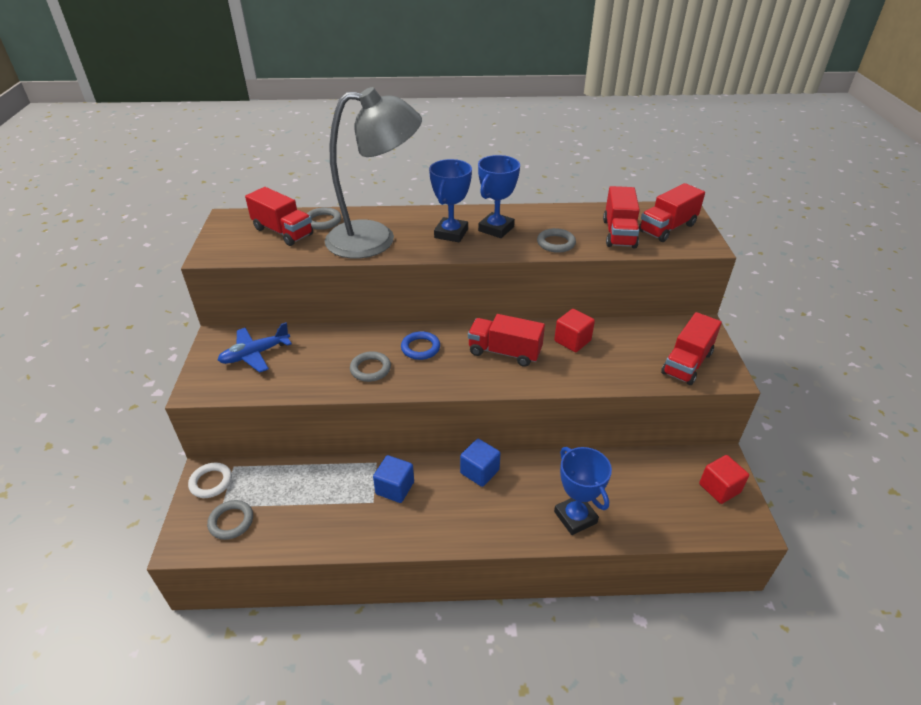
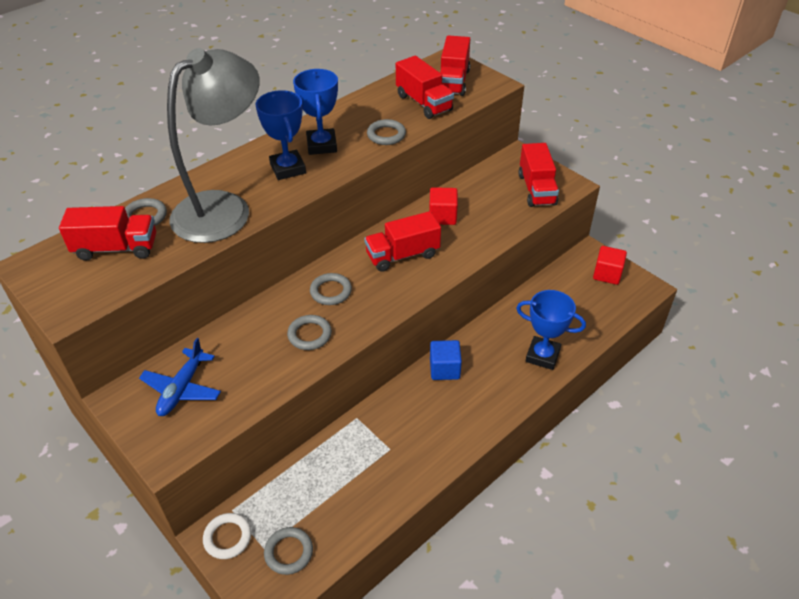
camera: 40 degrees left, 5 degrees up
blue cube [373,455,414,503] -> none
blue ring [401,331,440,360] -> grey ring [310,273,352,305]

